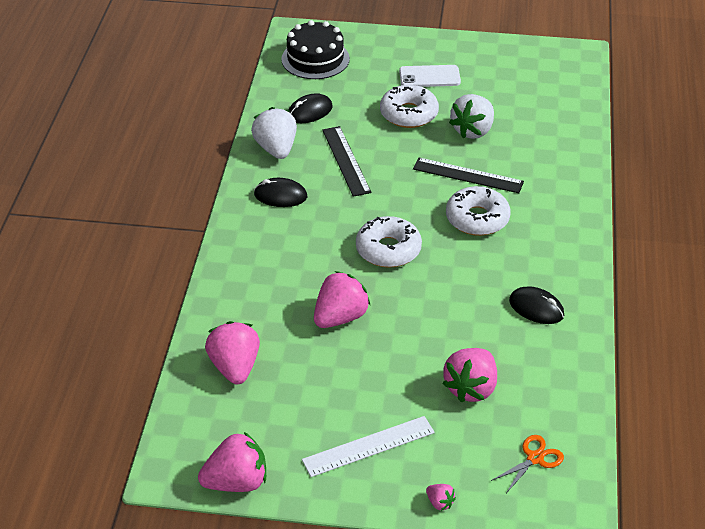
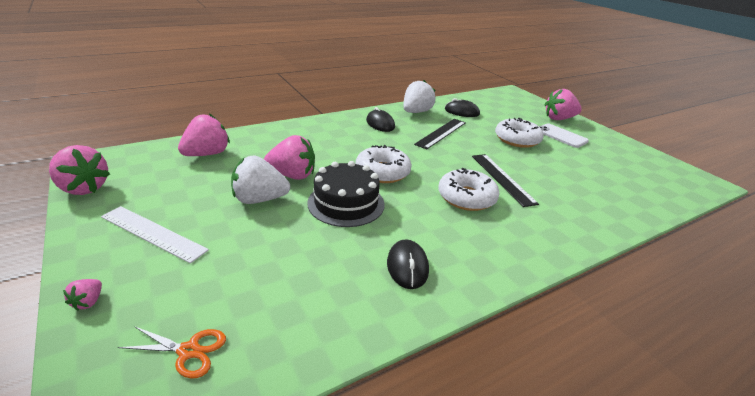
camera: 50 degrees right, 10 degrees down
black cake [281,20,350,79] -> black cake moved to [307,161,384,227]
pink strawberry [442,348,497,402] -> pink strawberry moved to [545,89,582,120]
white strawberry [449,94,494,139] -> white strawberry moved to [231,155,290,204]

